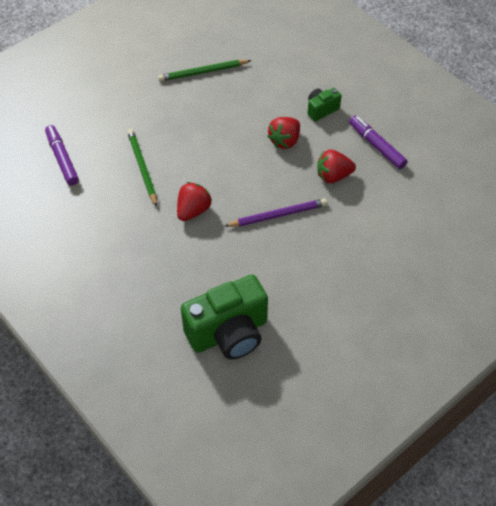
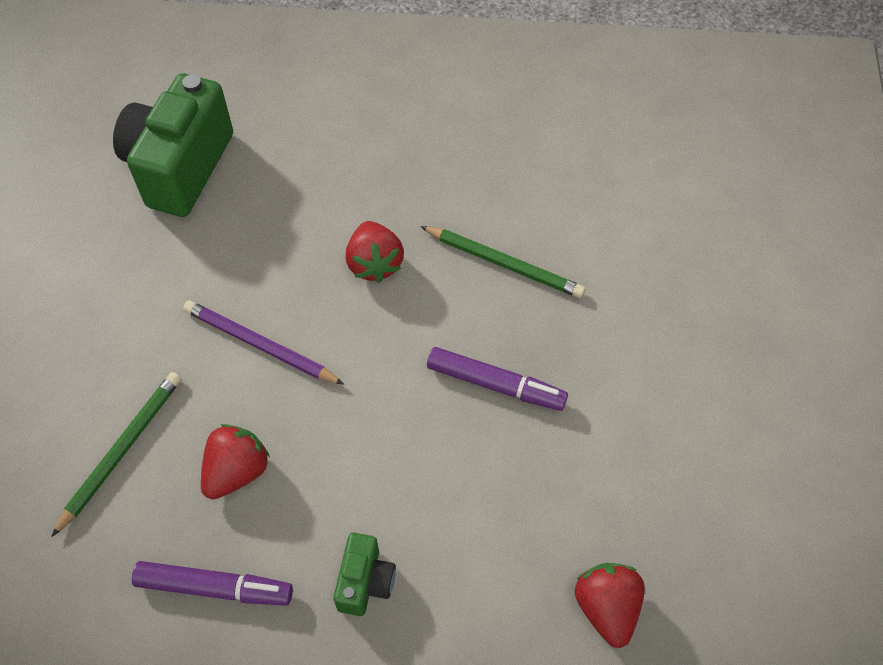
camera: 135 degrees right, 5 degrees up
purple marker [45,125,79,186] -> purple marker moved to [427,347,568,411]
green pencil [158,60,251,82] -> green pencil moved to [51,372,181,537]
purple pencil [225,198,327,227] -> purple pencil turned 90 degrees clockwise [183,300,344,385]
red strawberry [267,117,300,149] -> red strawberry moved to [575,563,645,648]

